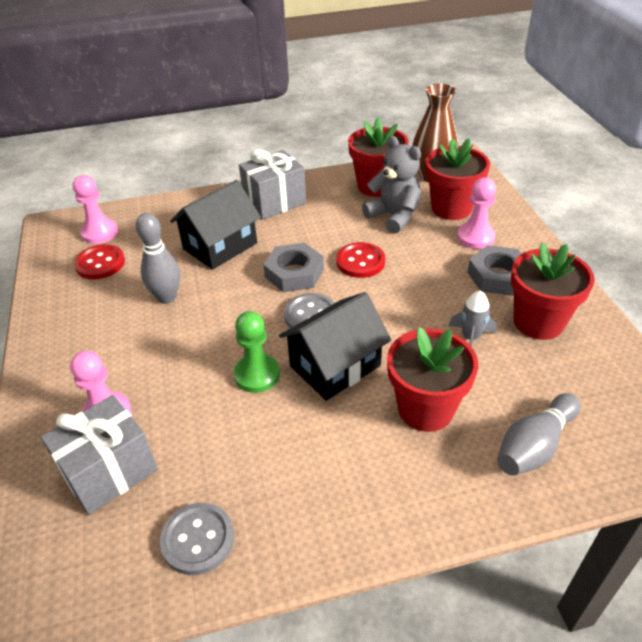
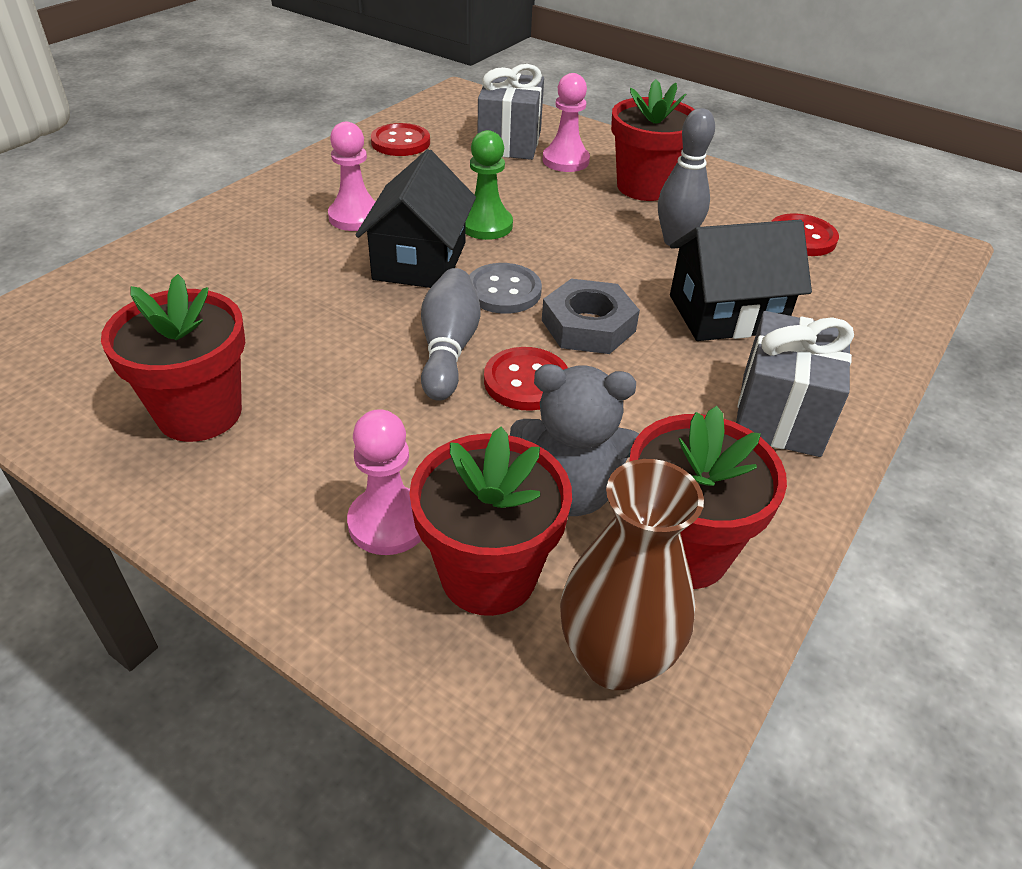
camera: 135 degrees right, 0 degrees up
pink pawn [73,175,118,244] -> pink pawn moved to [328,122,376,231]
grey button [160,503,234,575] -> red button [371,123,430,156]
black house [170,180,261,270] -> black house turned 75 degrees clockwise [670,220,812,341]
red flower pot [387,327,478,432] -> red flower pot moved to [611,79,695,201]
grey rocket [449,291,497,347] -> none
grey nut [468,245,522,296] -> none
grey bowling pin [497,393,581,476] -> grey bowling pin moved to [421,268,481,401]

